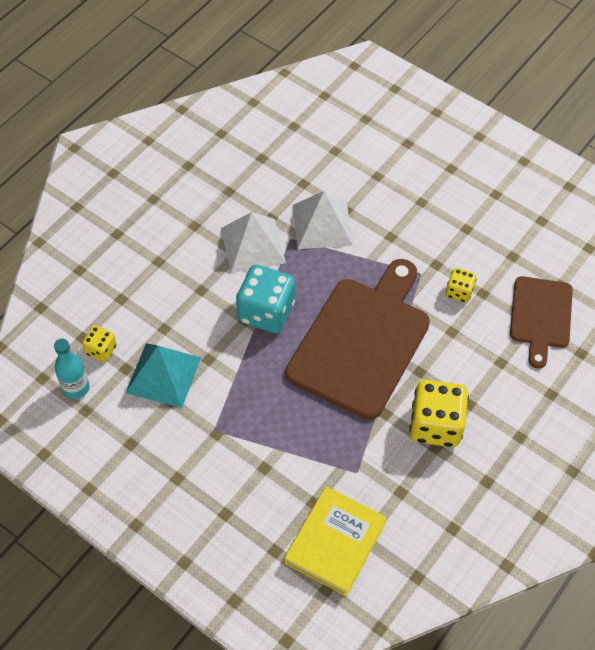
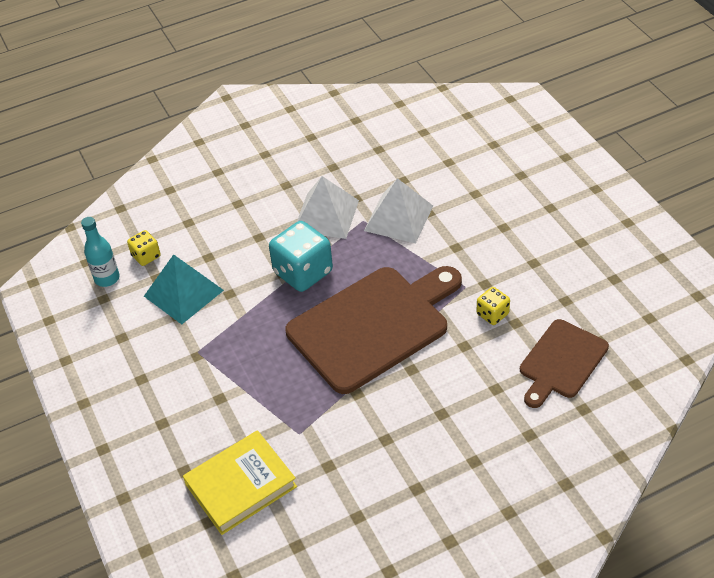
camera: 30 degrees right, 10 degrees down
yellow dice [409,380,469,447] -> none

